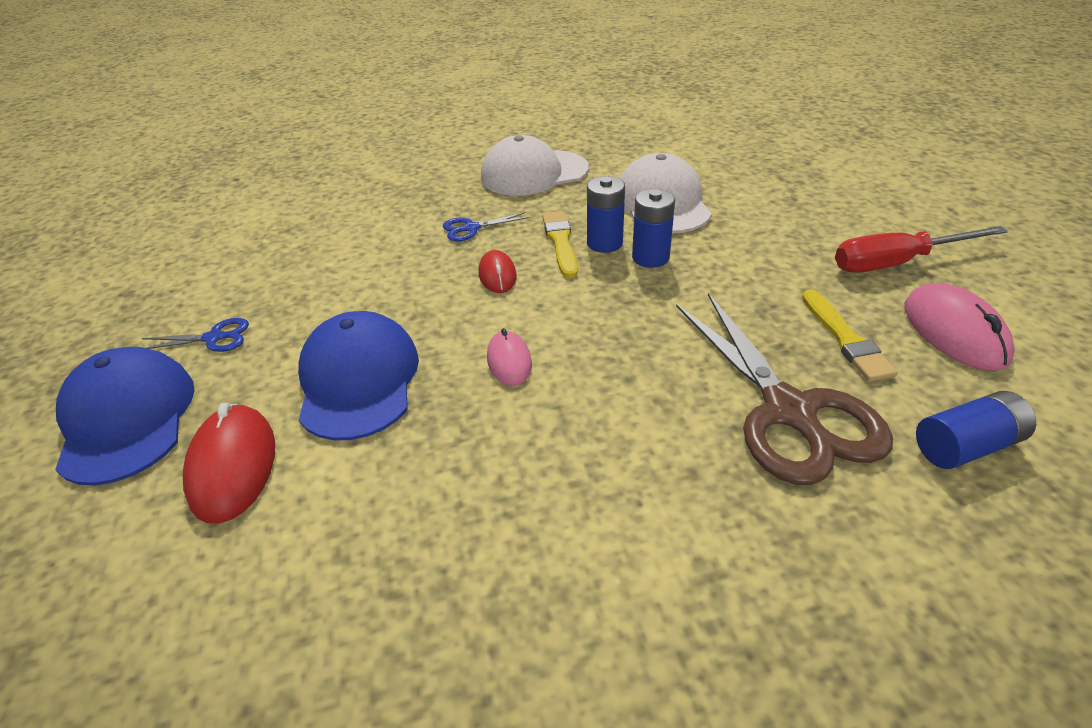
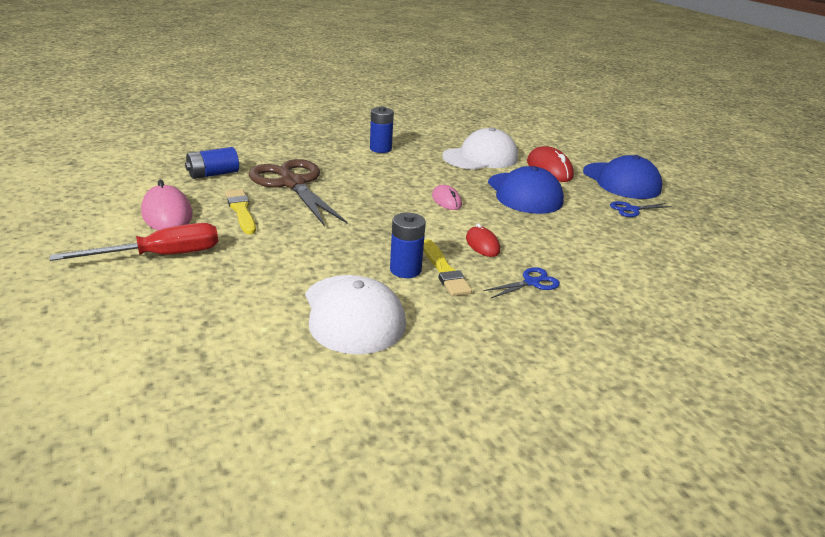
camera: 165 degrees right, 10 degrees down
white cap [481,135,589,196] -> white cap moved to [442,127,518,170]
blue battery [632,189,675,268] -> blue battery moved to [370,106,394,153]

